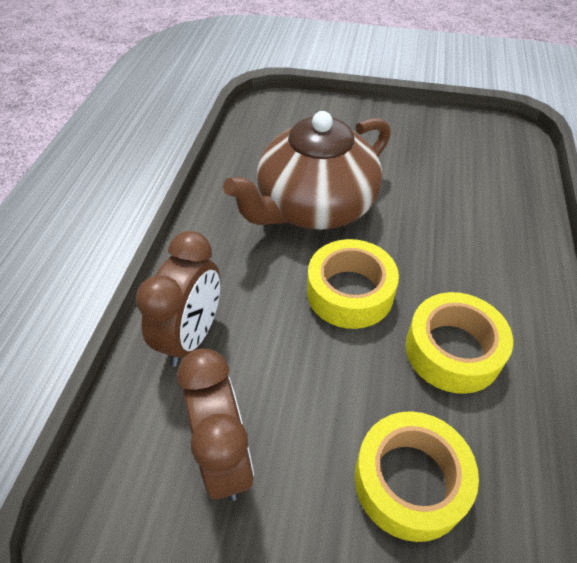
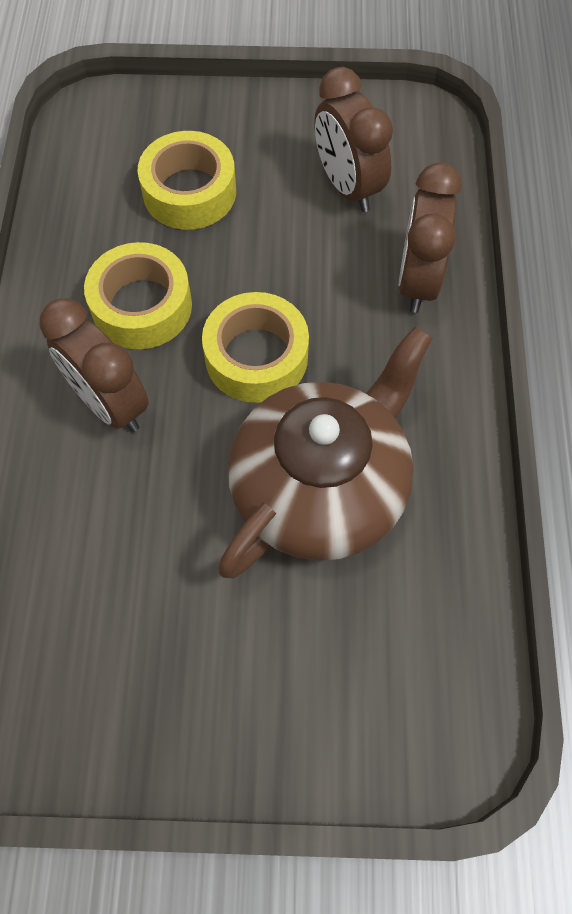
camera: 170 degrees right, 15 degrees up
none -> brown clock [40,298,149,432]

